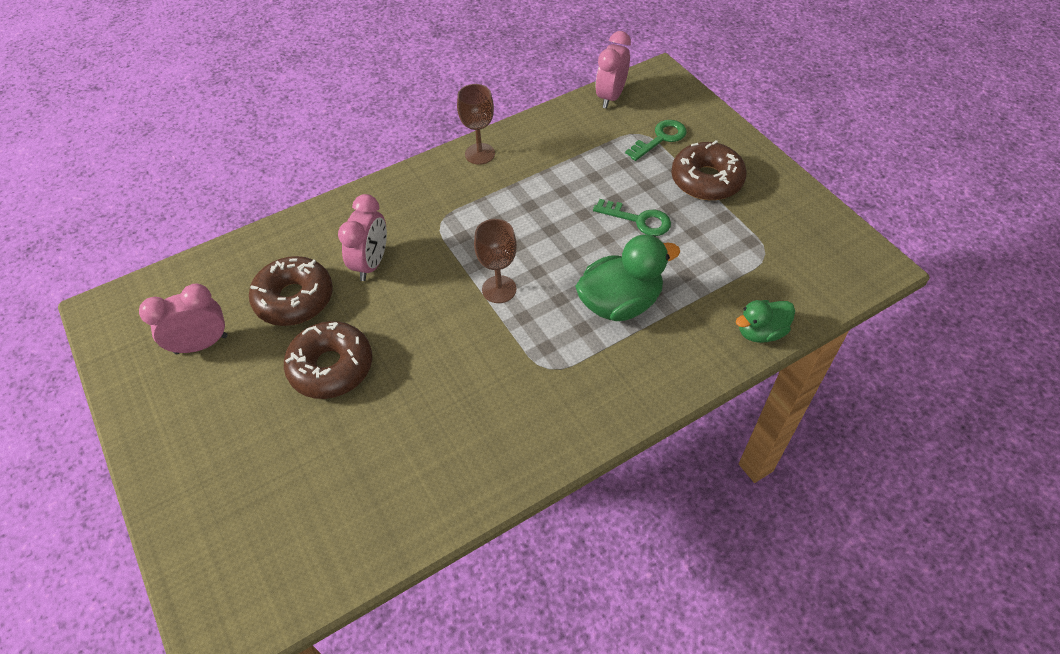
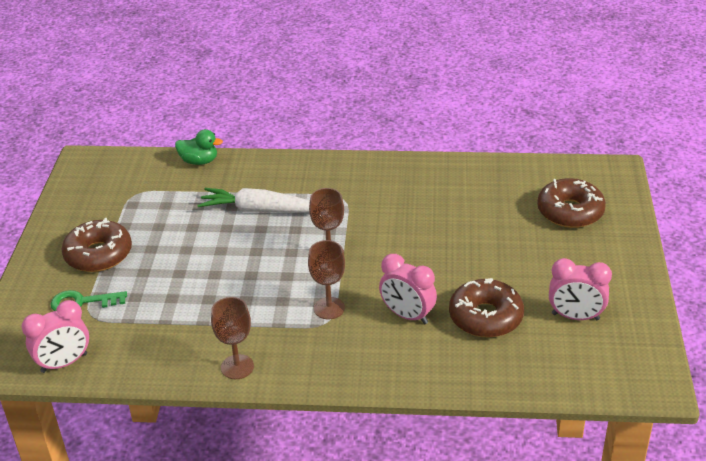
camera: 145 degrees left, 15 degrees down
brown donut [284,321,372,399] -> brown donut moved to [537,178,606,228]
pink clock [338,194,387,281] -> pink clock turned 105 degrees counterclockwise [379,254,437,324]
green duck [575,235,680,321] -> white carrot [197,188,310,213]
green key [593,199,671,236] -> none
none -> brown goblet [308,240,345,319]

